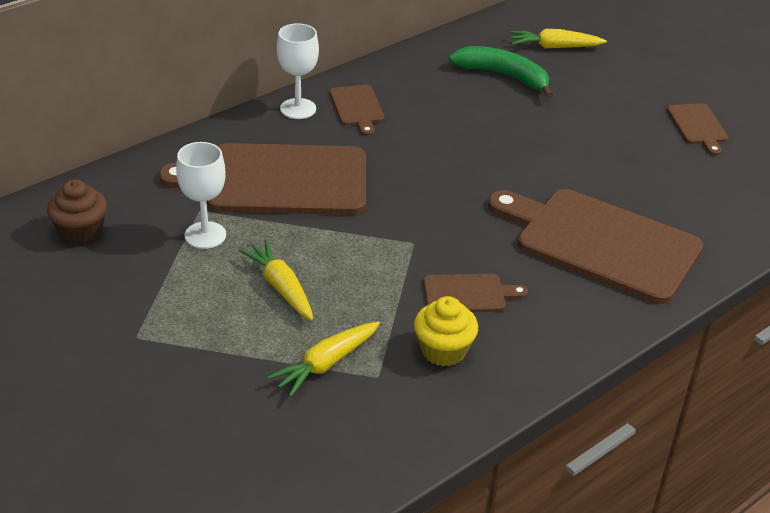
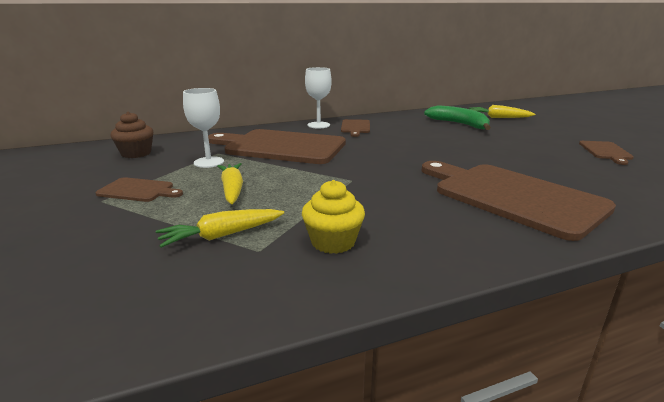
camera: 20 degrees right, 15 degrees down
brown cutting board [423,274,528,312] -> brown cutting board moved to [95,177,183,202]

